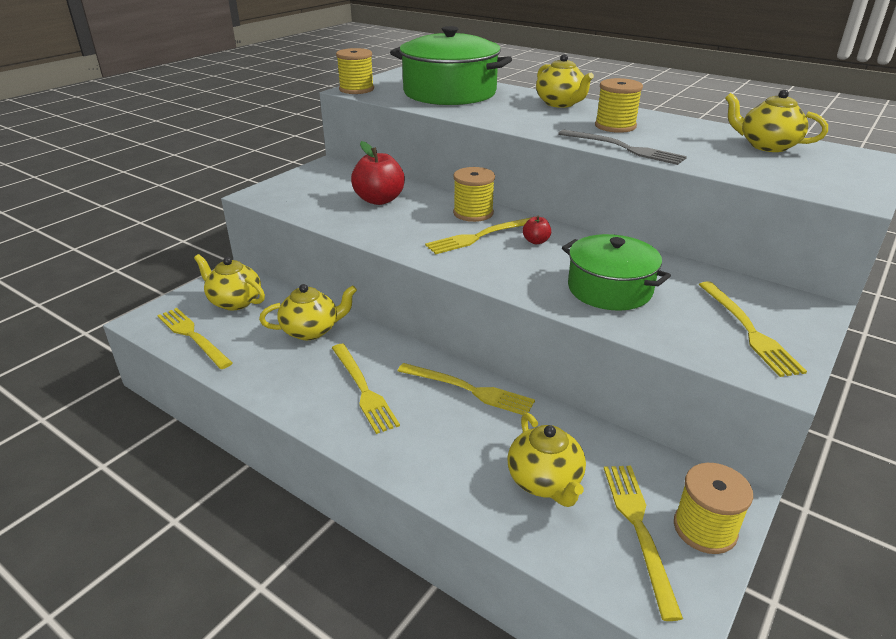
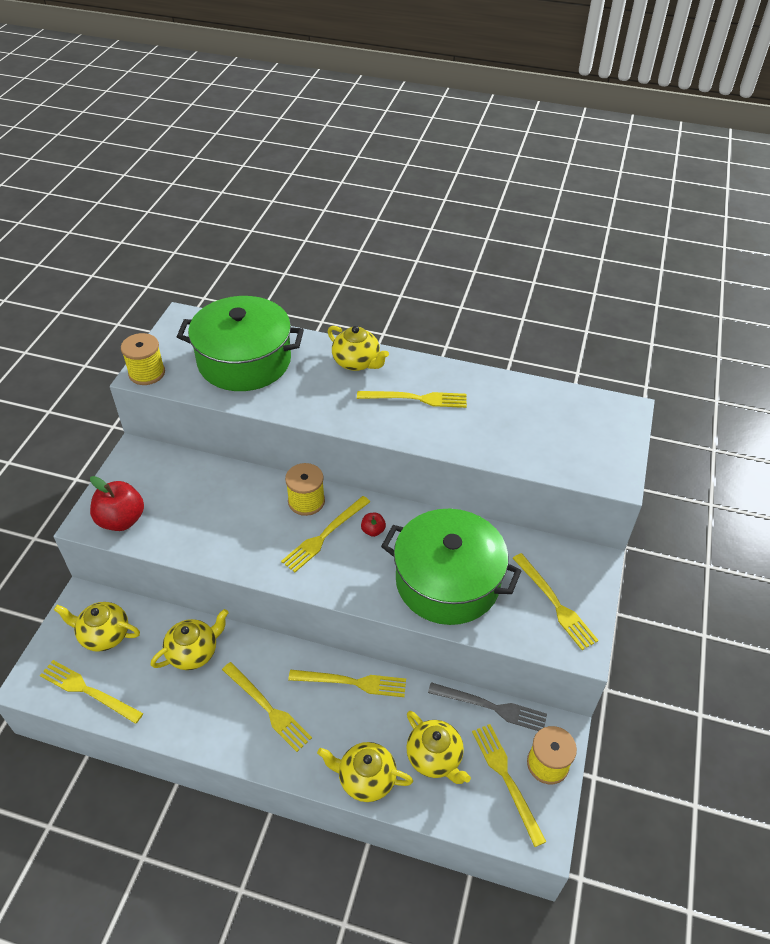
camera: 20 degrees left, 15 degrees up
red apple [351,141,405,205] -> red apple moved to [90,476,144,531]
grey fork [558,130,687,165] -> grey fork moved to [428,682,547,731]
green pot [562,234,671,311] -> green pot [381,509,521,625], size x1.54
yellow spool [595,78,643,133] -> yellow fork [357,391,467,408]
yellow teapot [725,89,828,152] -> yellow teapot moved to [317,742,413,802]

